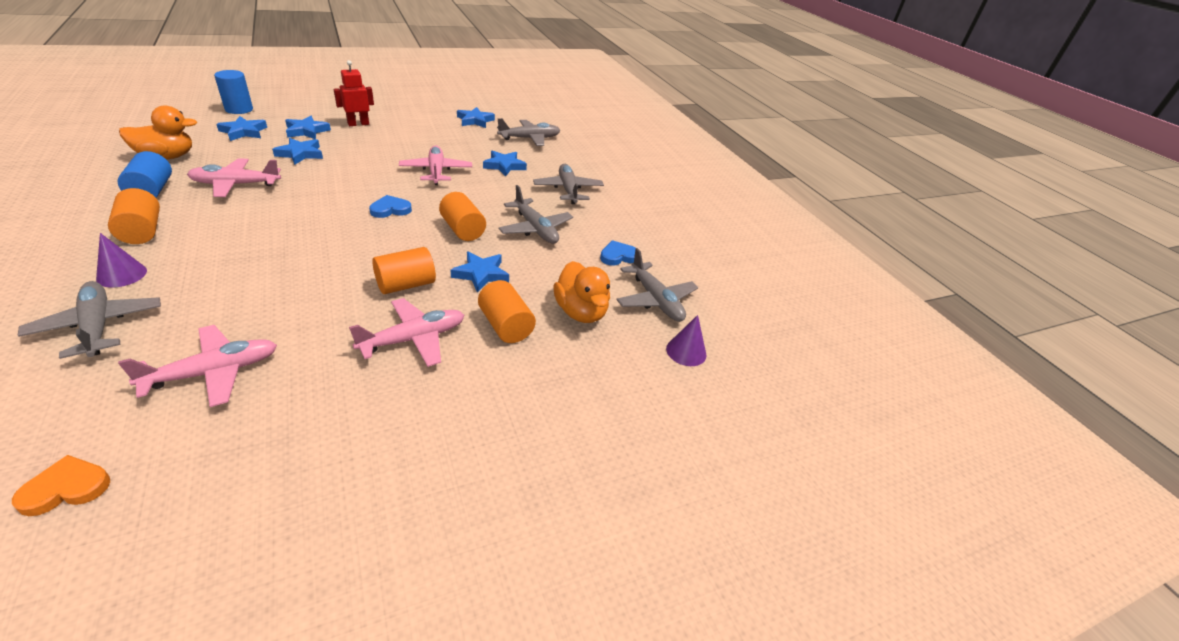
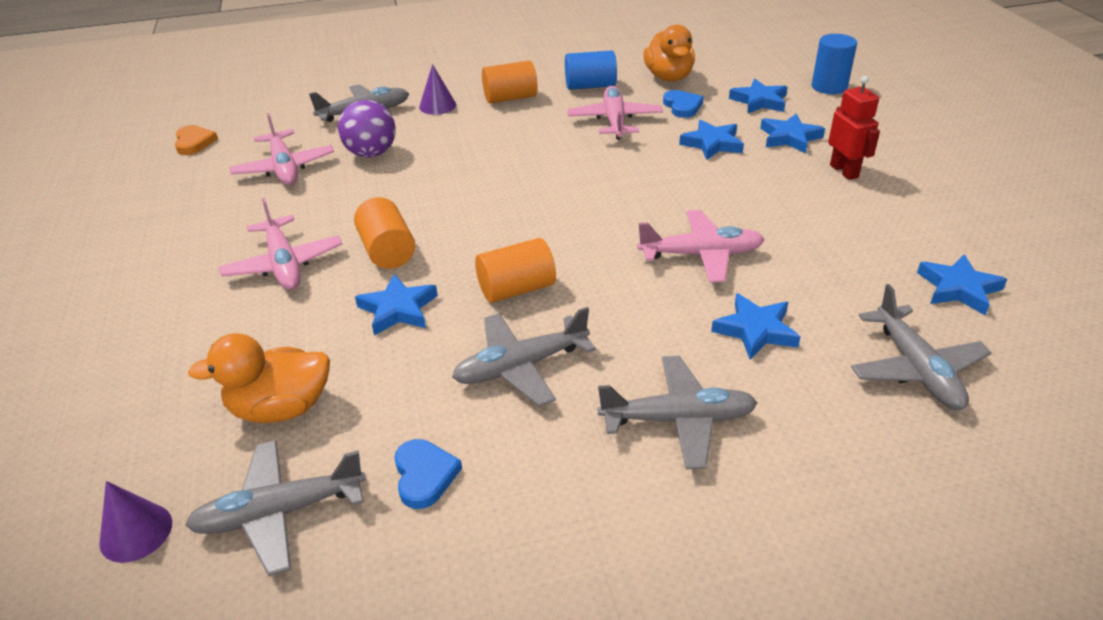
camera: 105 degrees right, 0 degrees up
blue heart [369,195,412,218] -> blue heart moved to [663,90,703,118]
orange cylinder [478,280,536,343] -> none
none -> purple ball [338,100,396,158]

